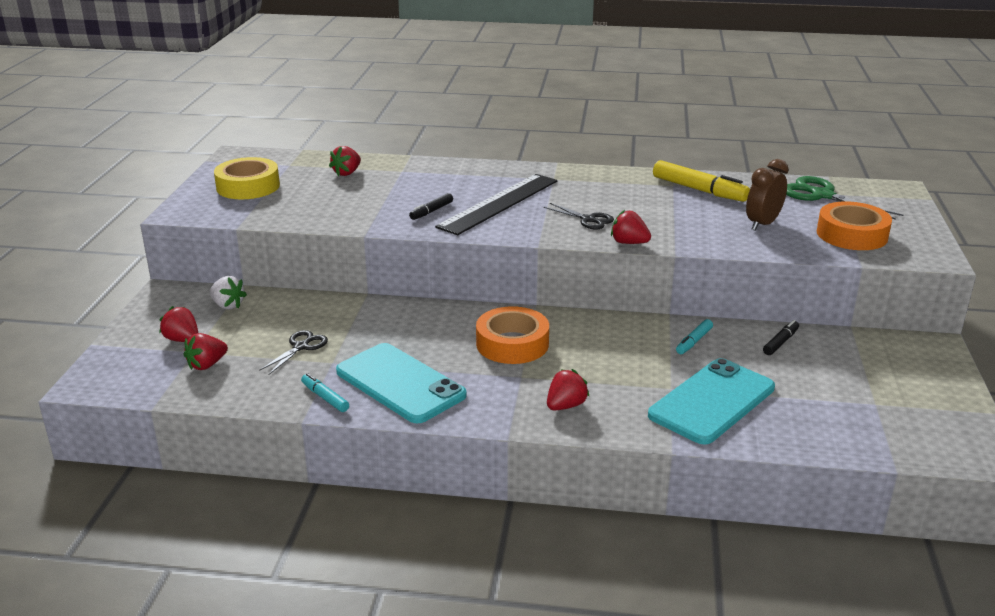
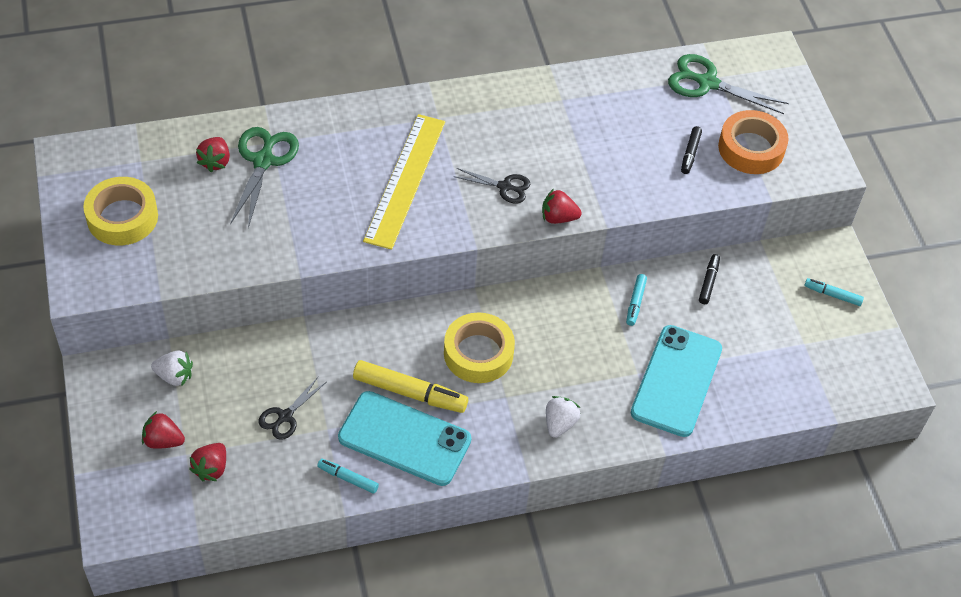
camera: 25 degrees left, 25 degrees up
black scissors [259,330,328,375] -> black scissors turned 150 degrees counterclockwise [258,377,326,440]
black marker [409,193,453,220] -> black marker moved to [681,126,702,174]
black ruler [435,174,557,235] -> yellow ruler [363,114,445,250]
orange tape [476,306,549,364] -> yellow tape [444,312,515,383]
red strawberry [547,369,590,410] -> white strawberry [546,396,580,438]
yellow marker [653,160,750,202] -> yellow marker moved to [353,360,468,413]
brown clock [746,159,789,231] -> none
none -> green scissors [230,127,299,228]
none -> turquoise marker [804,278,864,306]

